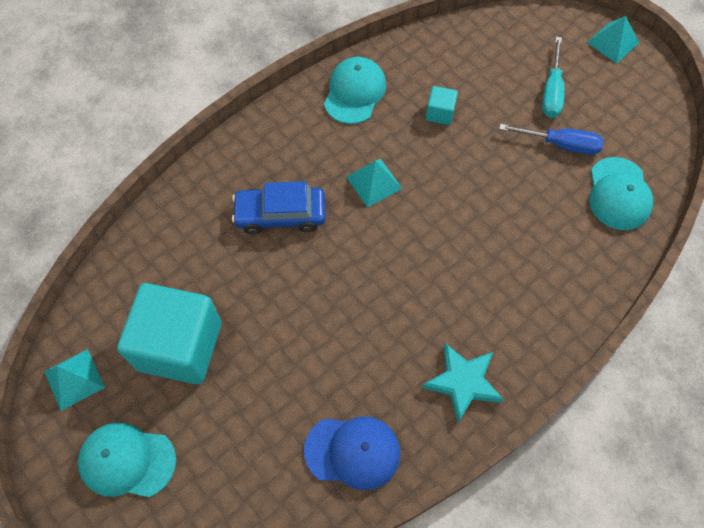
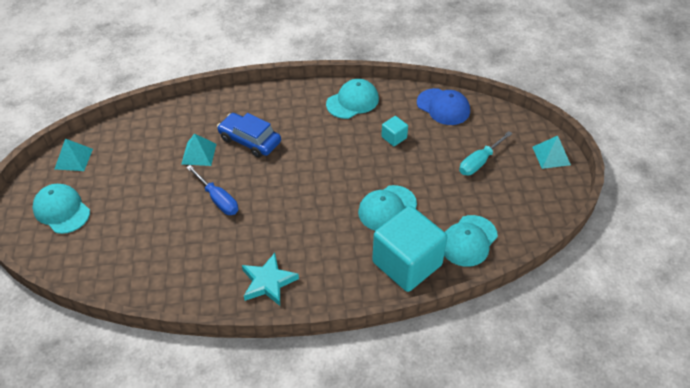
camera: 35 degrees right, 15 degrees down
turquoise cube [117,283,221,384] -> turquoise cube moved to [372,206,447,292]
blue cap [304,416,401,490] -> blue cap moved to [417,88,470,125]
turquoise pyramid [346,159,403,208] -> turquoise pyramid moved to [181,133,216,166]
blue screwdriver [499,124,604,155] -> blue screwdriver moved to [186,165,238,215]
none -> turquoise cap [358,185,417,231]

